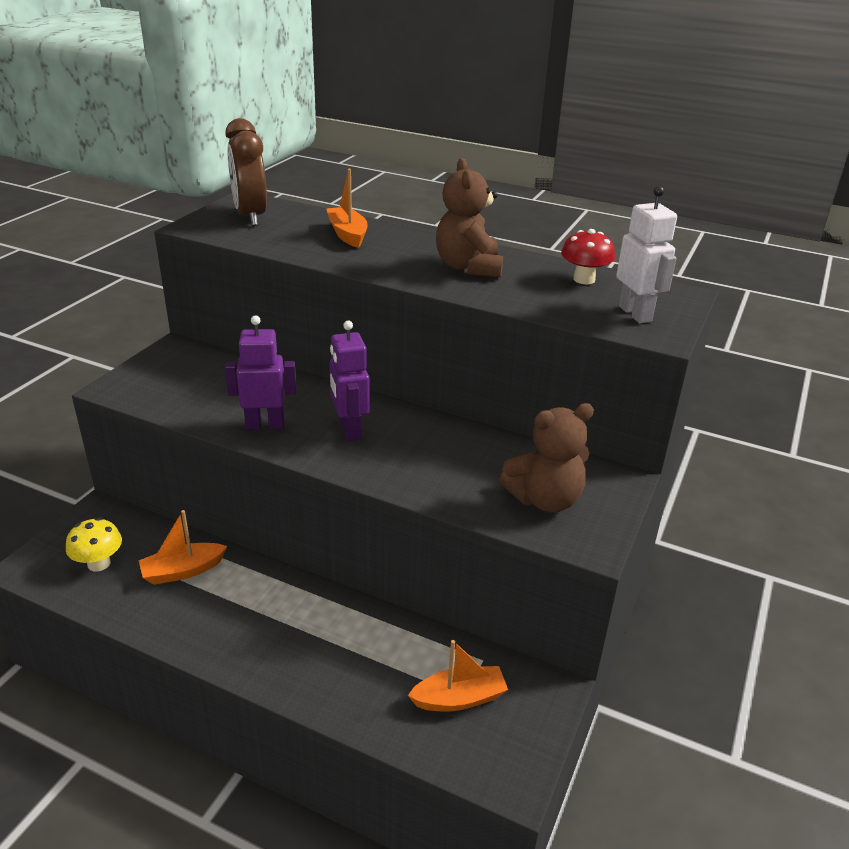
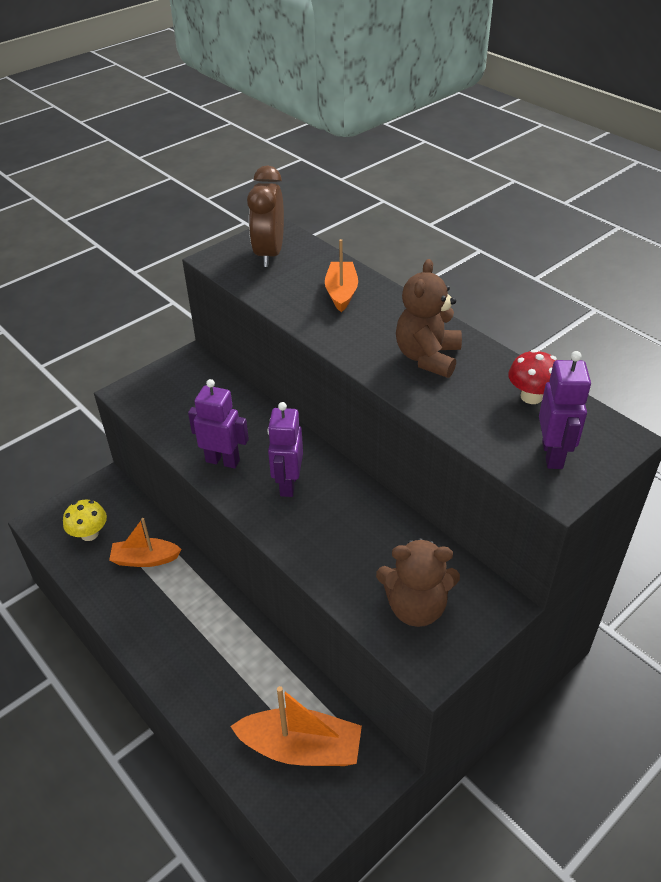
camera: 25 degrees right, 10 degrees up
orange boat [408,640,508,712] -> orange boat [230,686,362,766], size x1.52
white robot [616,186,677,323] -> purple robot [539,351,591,469]

